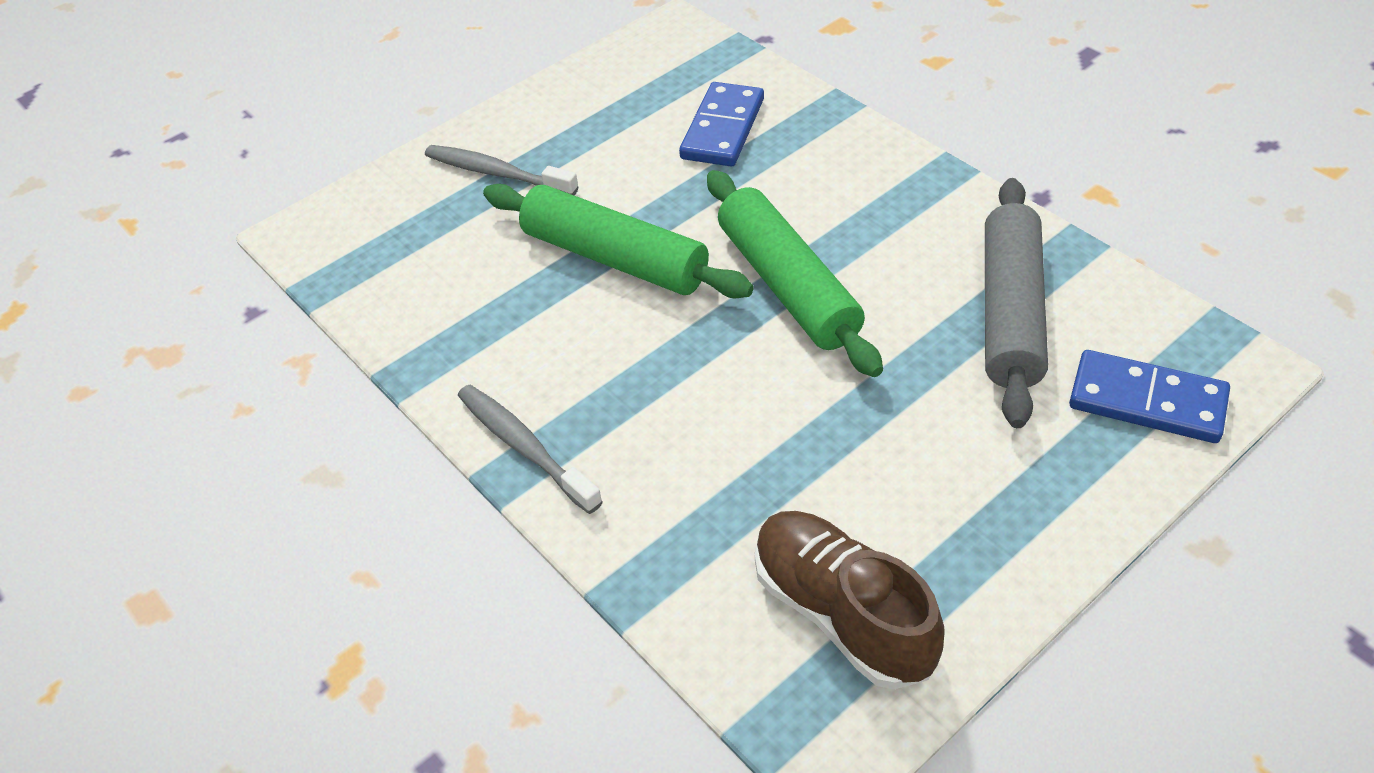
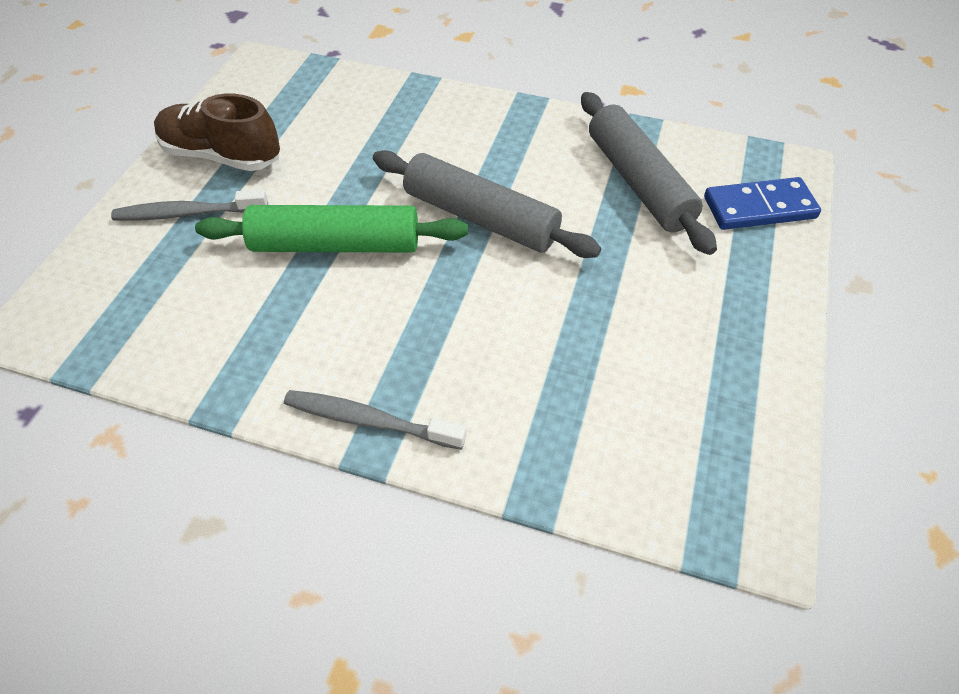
camera: 35 degrees left, 5 degrees up
blue domino [679,82,764,166] -> none
green rolling pin [707,170,883,377] -> grey rolling pin [373,150,601,258]
brown shoe [755,511,945,689] -> brown shoe moved to [154,94,280,171]

